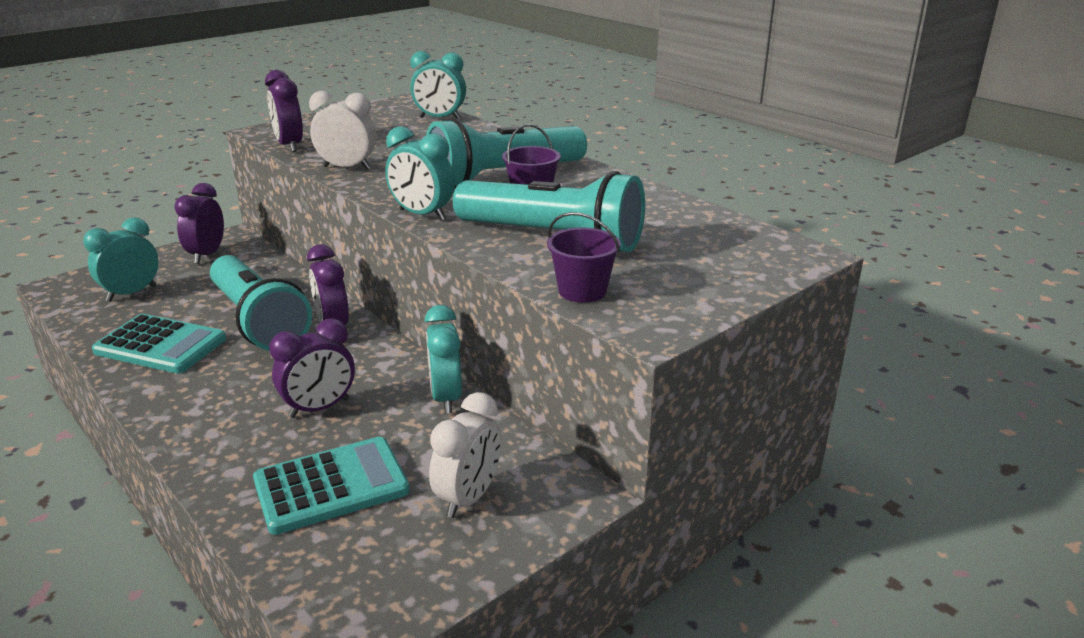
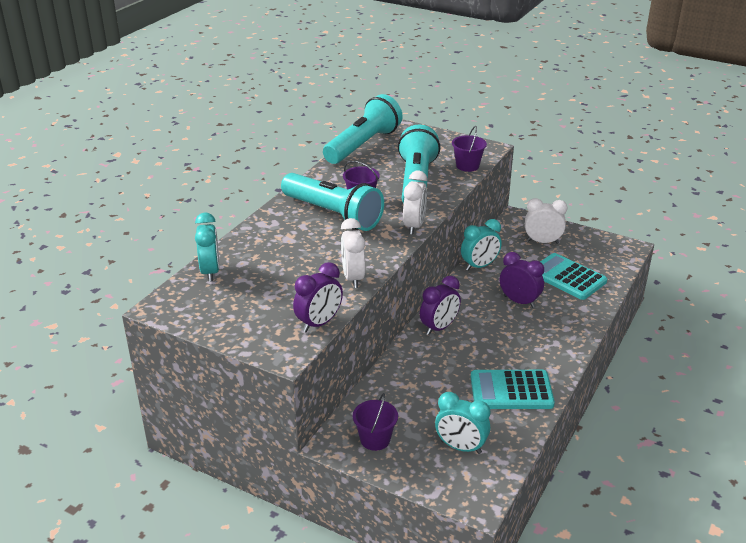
camera: 110 degrees left, 5 degrees up
turquoise calculator [92,314,226,373] -> turquoise calculator turned 90 degrees counterclockwise [471,370,555,409]
purple clock [174,183,224,264] -> purple bucket [353,393,398,451]
turquoise flashlight [210,255,312,351] -> turquoise flashlight moved to [323,94,403,164]
turquoise clock [385,126,455,220] -> white clock [403,170,427,235]

